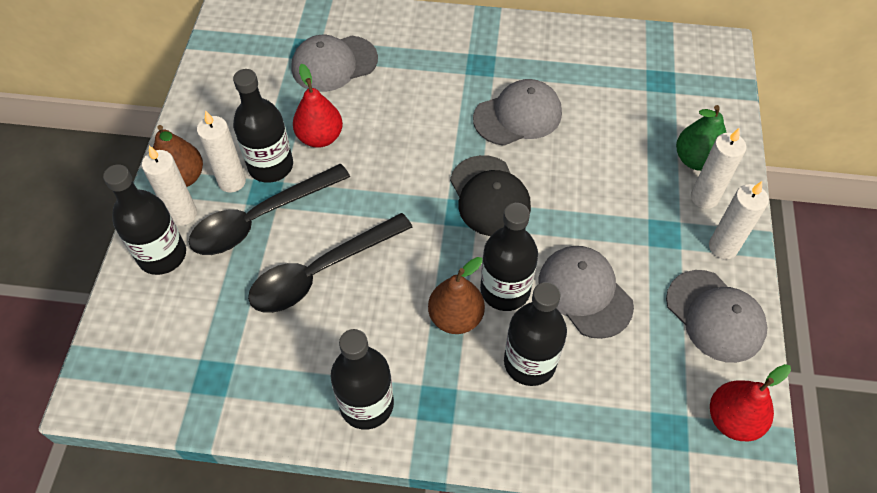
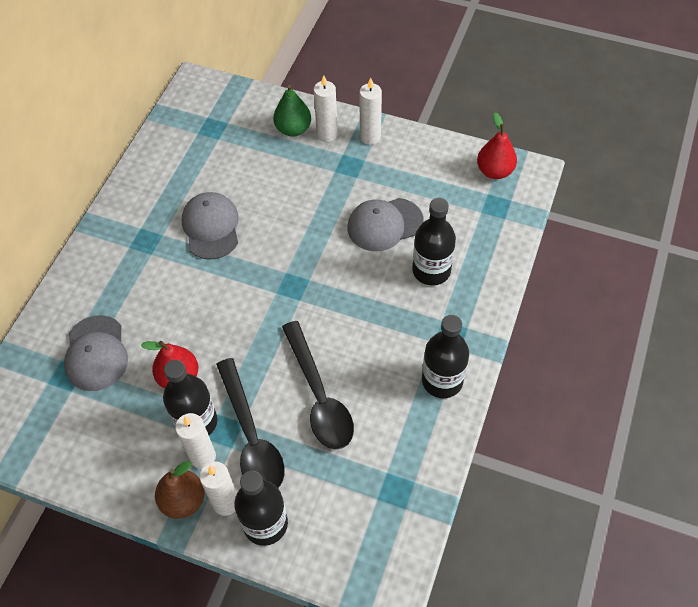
camera: 75 degrees left, 0 degrees up
brown pear [428,257,485,334] -> none
black cap [450,155,531,236] -> none
black bottle [480,203,538,311] -> none
grey cap [666,270,767,363] -> none

